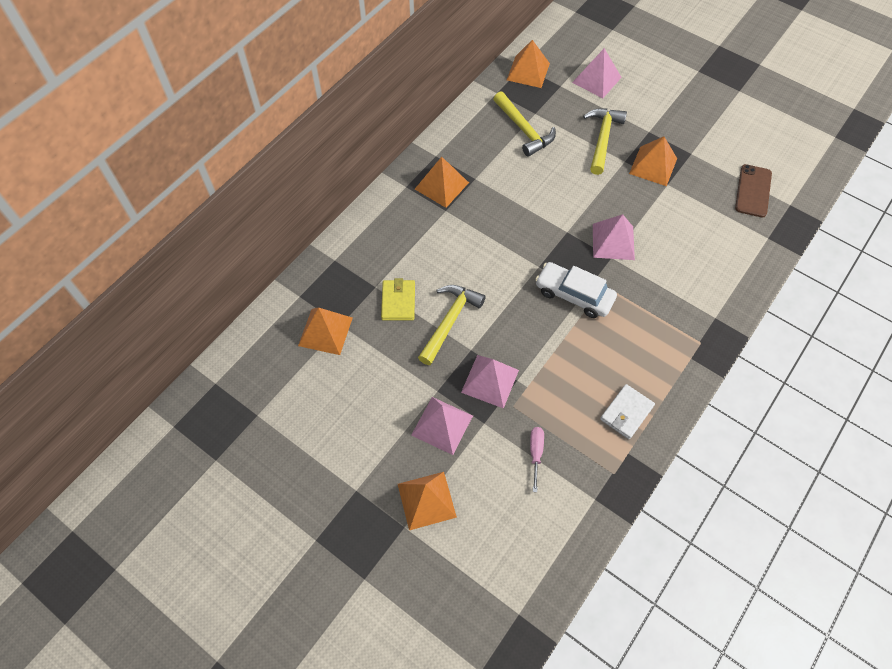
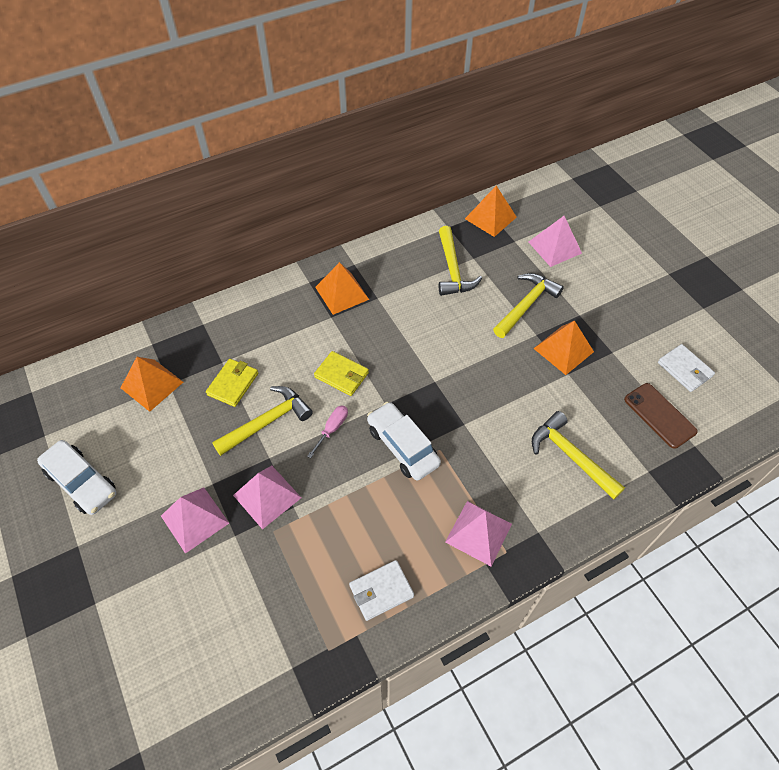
camera: 25 degrees right, 5 degrees down
orange pyramid [398,472,457,530] -> none
pink screwdriver [530,427,544,492] -> pink screwdriver moved to [307,406,348,458]
pink pyramid [593,214,635,260] -> pink pyramid moved to [445,501,512,566]
brown phone [735,164,772,218] -> brown phone turned 75 degrees counterclockwise [624,383,698,449]
none -> white car [37,440,116,515]
none -> yellow wallet [314,351,369,396]
none -> yellow hammer [532,411,625,500]
none -> white wallet [658,344,715,392]

